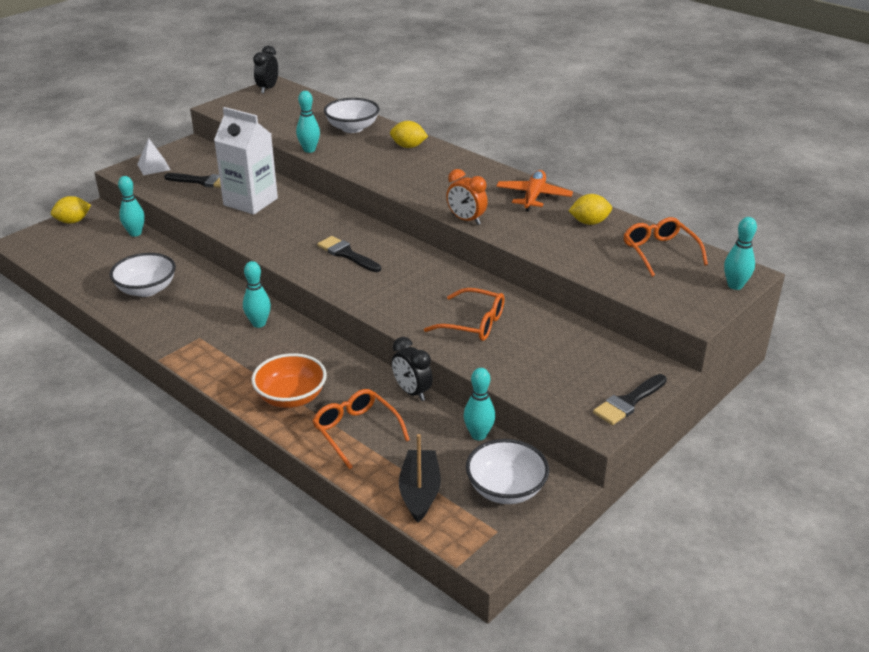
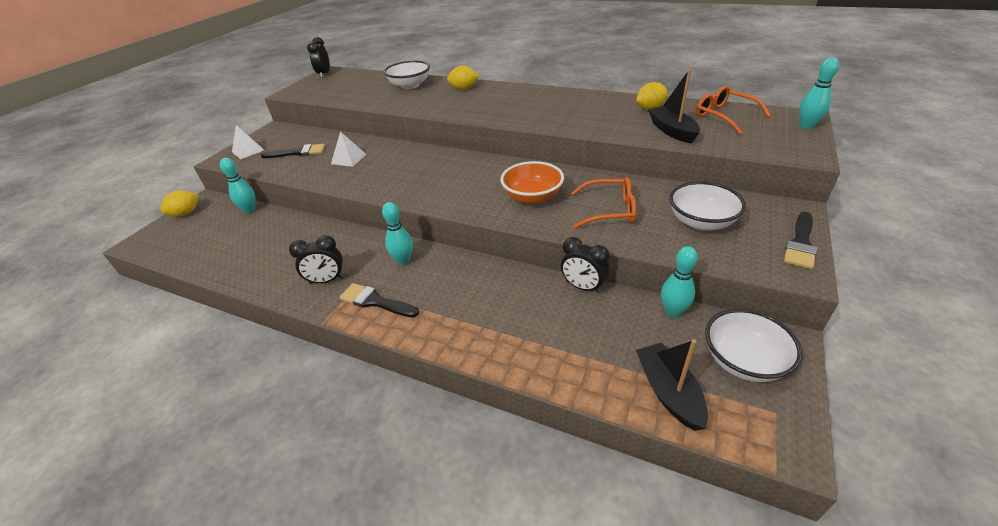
camera: 15 degrees left, 5 degrees up
white bowl [110,253,176,297] -> white bowl moved to [669,181,746,230]
white carton [214,107,278,215] -> white pyramid [331,132,366,167]
orange bowl [251,353,327,408] -> orange bowl moved to [500,161,564,204]
turquoise bowling pin [296,91,320,153] -> none
orange glasses [313,389,410,469] -> none
black brush [317,236,381,272] -> black brush moved to [339,283,419,317]
orange clock [446,169,488,225] -> none
orange plane [496,170,573,212] -> none
none -> black clock [289,235,344,284]
none -> black boat [648,70,700,144]

